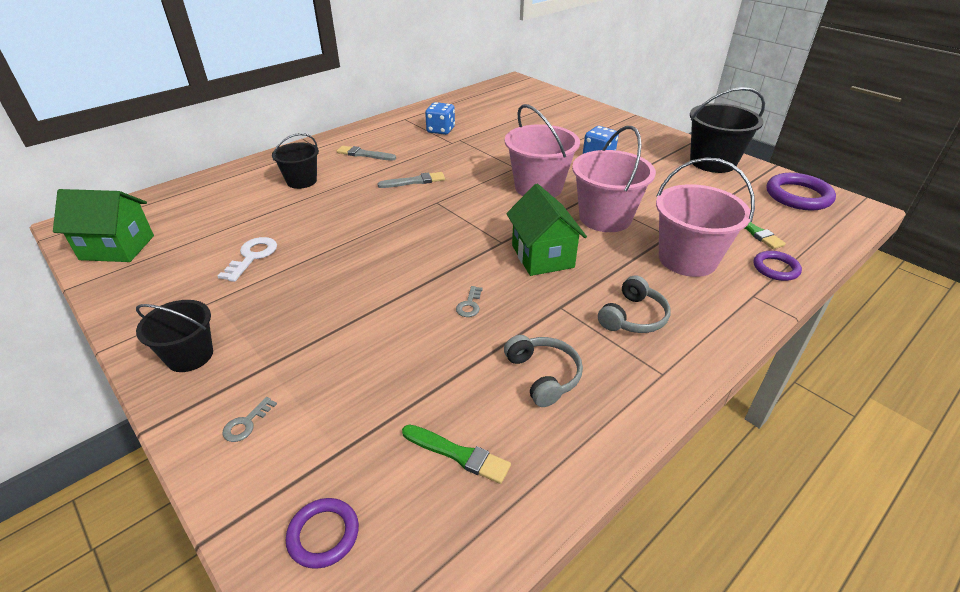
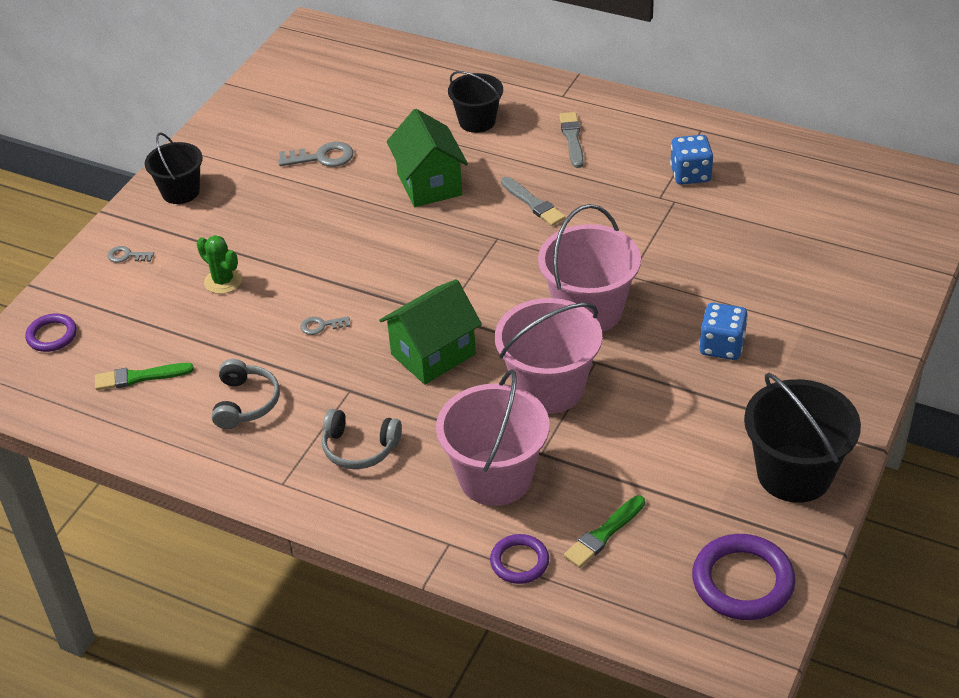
camera: 70 degrees right, 5 degrees up
green house [53,189,154,262] -> green house moved to [387,109,468,207]
white key [218,237,277,282] -> grey key [278,142,353,167]
green brush [402,425,511,484] -> green brush turned 75 degrees clockwise [95,363,194,390]
grey headphones [504,335,583,407] -> grey headphones turned 45 degrees counterclockwise [212,359,280,429]
none -> green cactus [197,235,242,294]

